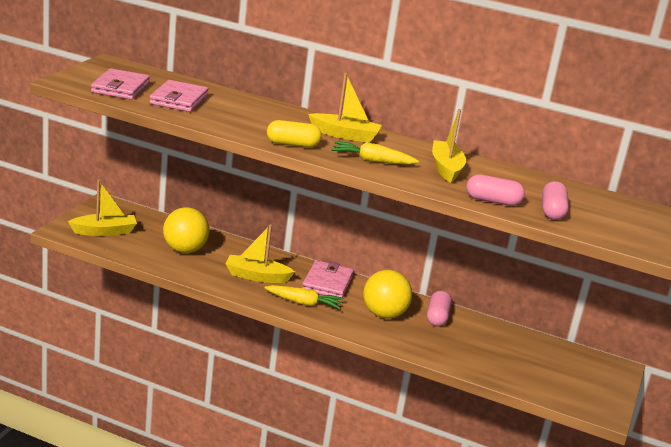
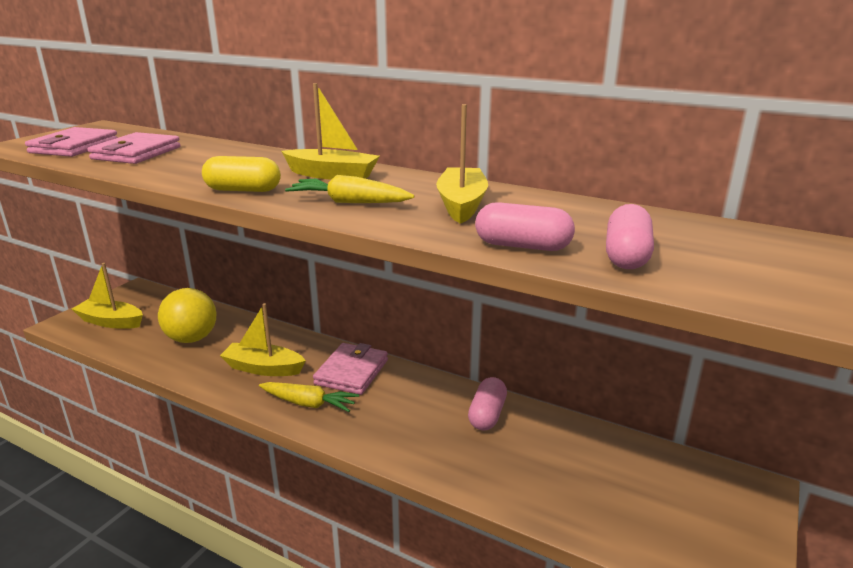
camera: 10 degrees right, 0 degrees up
yellow boat [68,180,137,236] -> yellow boat turned 150 degrees counterclockwise [72,263,143,329]
yellow ball [363,270,412,318] -> none

